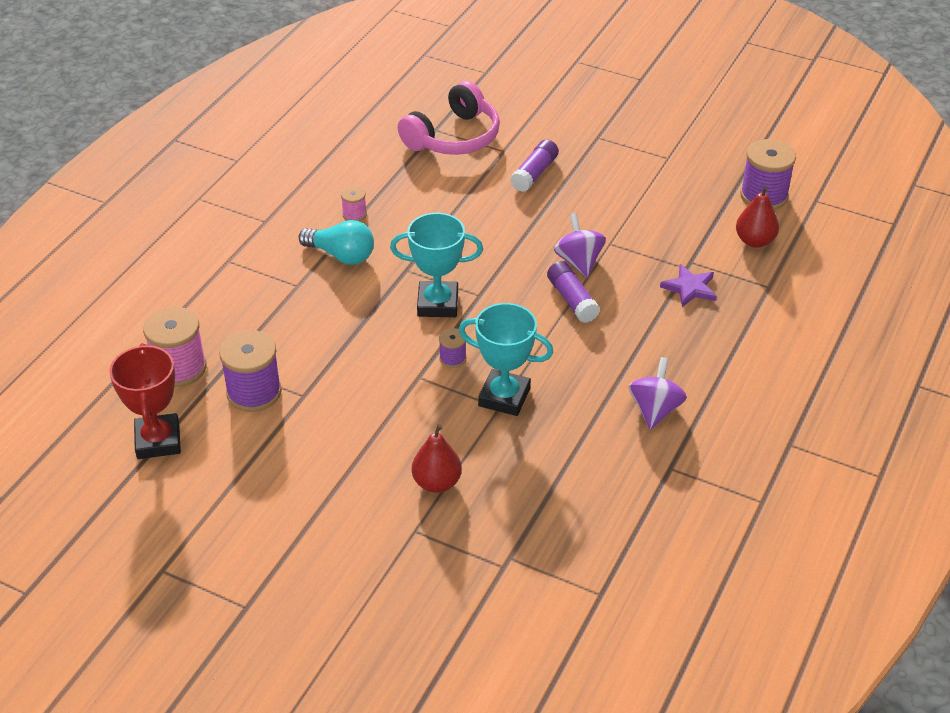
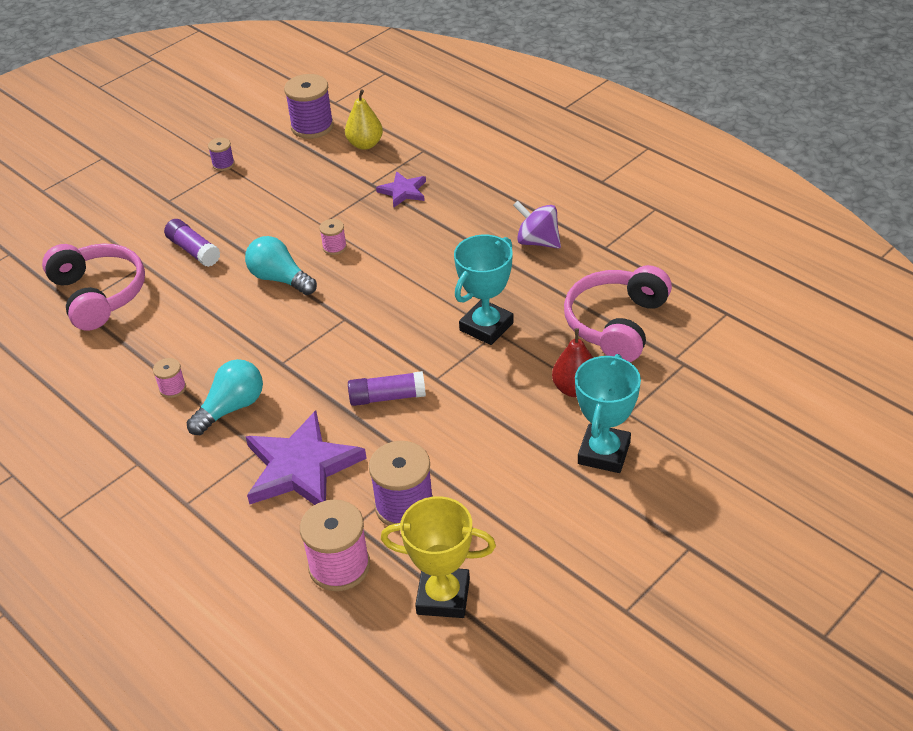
camera: 70 degrees left, 0 degrees up
red trophy [109,343,181,459] -> yellow trophy [381,496,496,618]
turquoise trophy [390,213,483,317] -> turquoise trophy moved to [575,354,641,473]
purple spool [439,328,466,368] -> purple spool moved to [208,138,235,171]
purple glue stick [547,261,600,323] -> purple glue stick moved to [348,371,426,406]
purple spinning top [554,213,606,277] -> pink spool [319,219,347,255]
red pear [736,186,779,248] -> yellow pear [345,89,383,150]
none -> turquoise light bulb [245,236,317,295]
none -> purple star [245,410,367,505]
none -> pink headphones [564,265,672,362]

